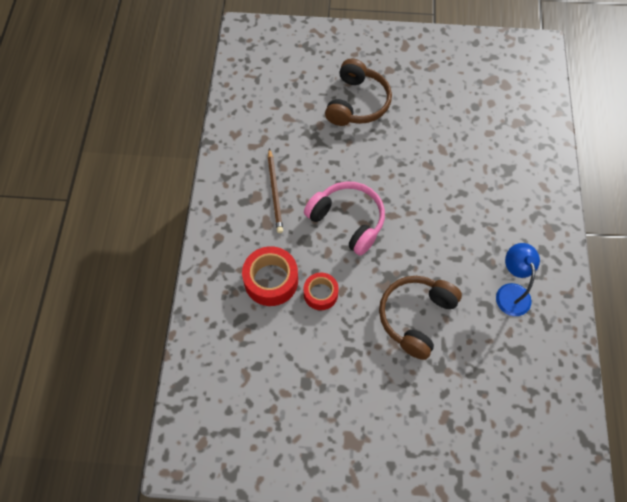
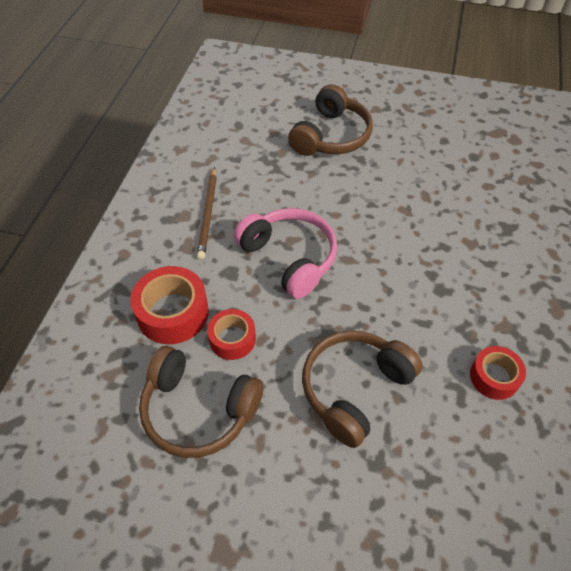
camera: 10 degrees right, 10 degrees down
blue lamp [496,243,540,316] -> red tape [470,346,526,400]
none -> brown headphones [139,346,264,458]

